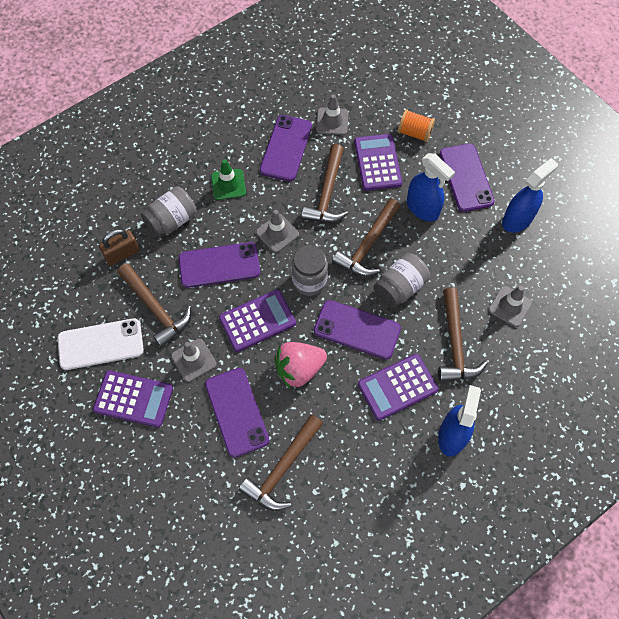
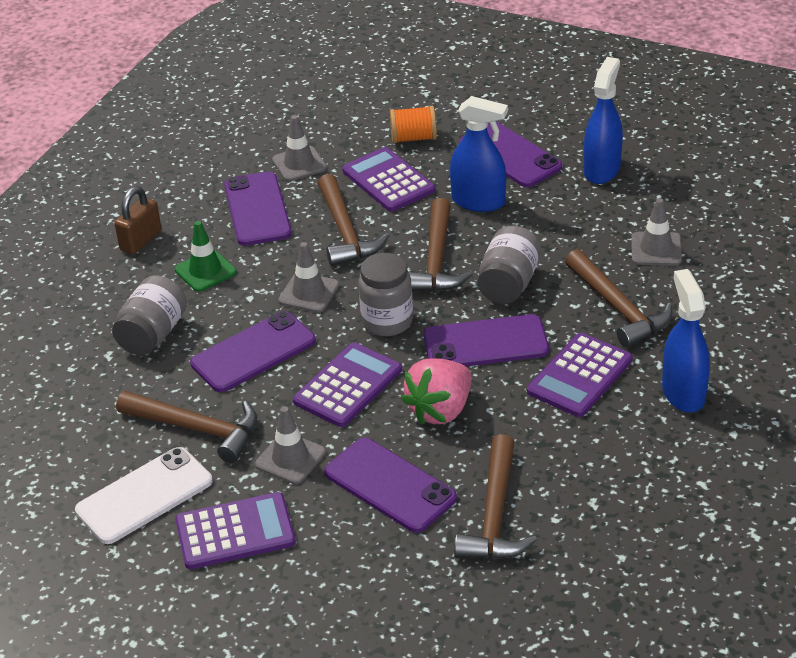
camera: 25 degrees left, 25 degrees down
brown padlock [99,229,140,266] -> brown padlock moved to [114,186,161,255]

